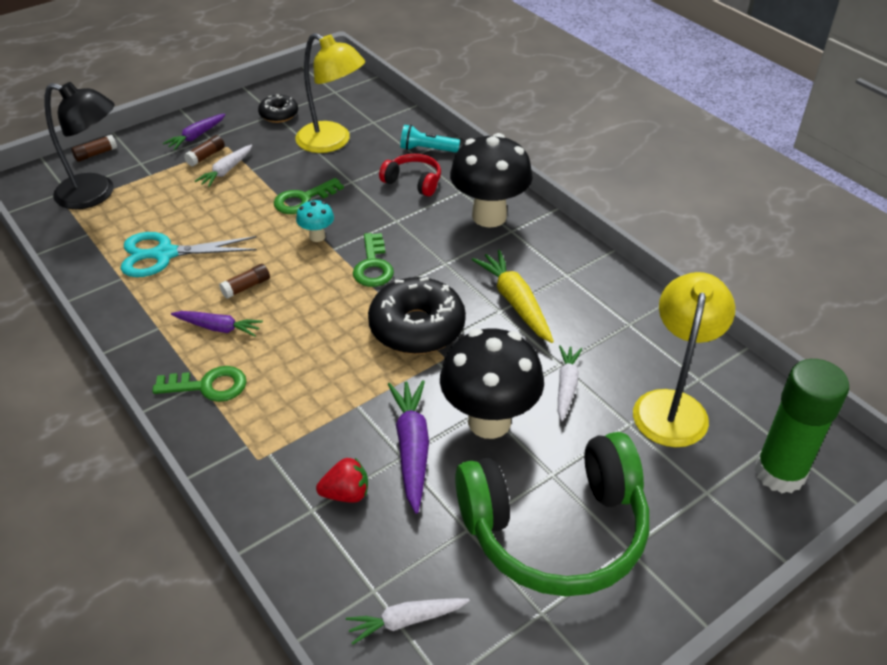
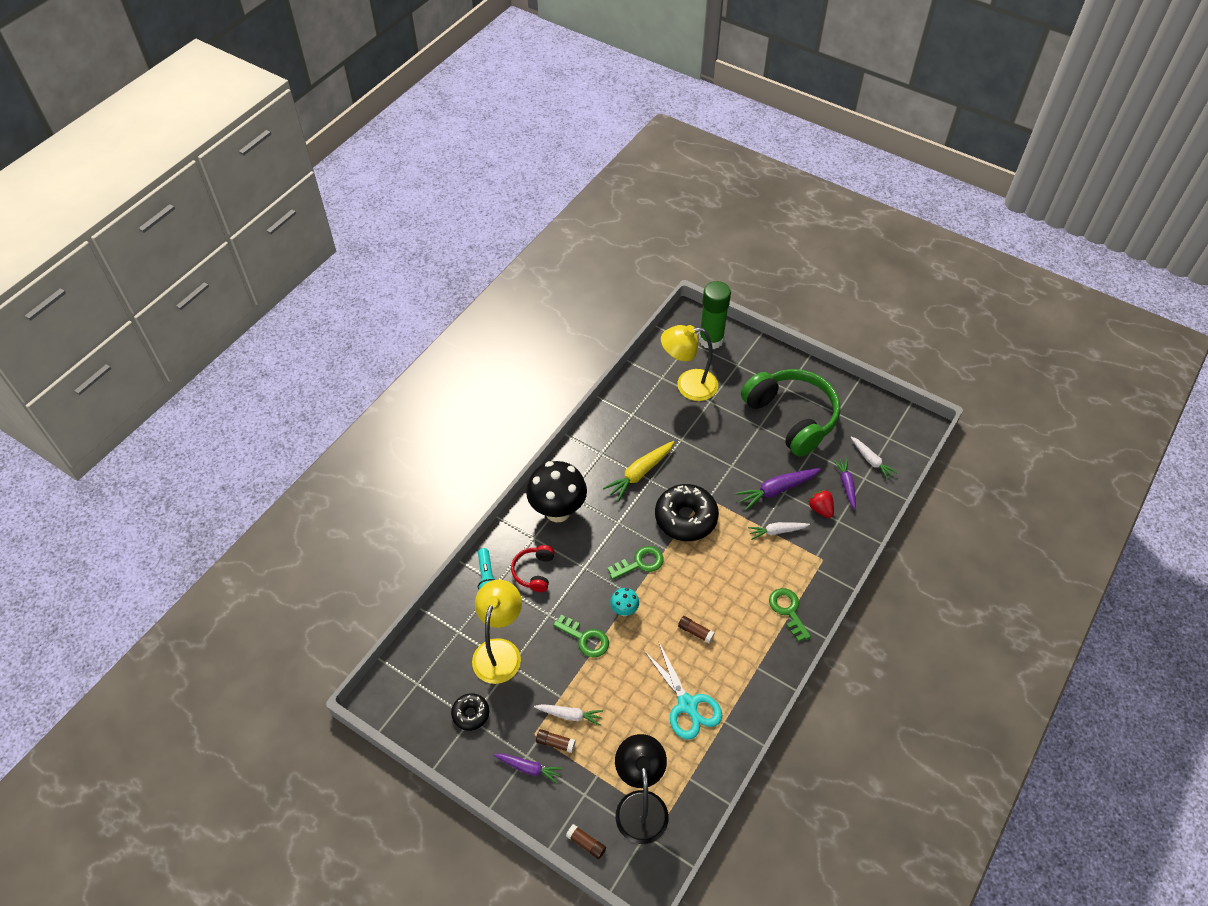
camera: 110 degrees left, 10 degrees up
purple carrot [171,311,263,337] -> purple carrot moved to [833,458,856,510]
black mushroom [440,328,544,439] -> none
white carrot [558,345,582,421] -> white carrot moved to [748,522,810,540]

